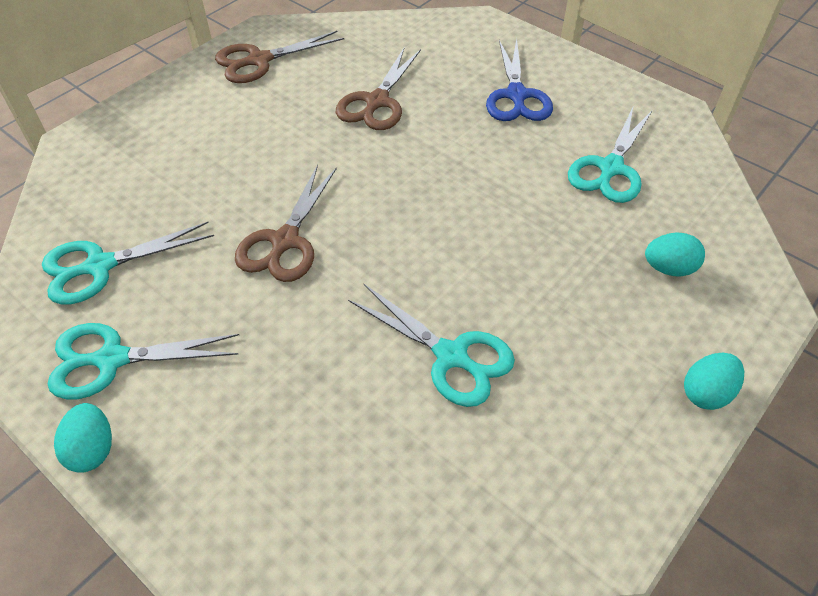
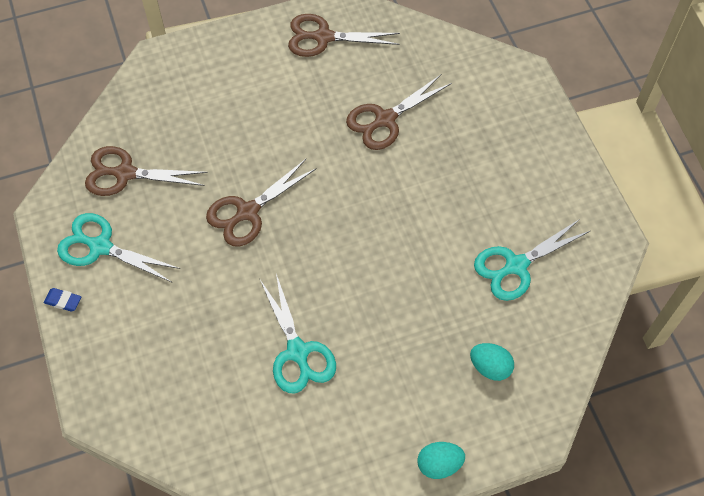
camera: 30 degrees right, 10 degrees up
turquoise scissors [42,222,214,305] -> brown scissors [85,146,208,196]
turquoise egg [54,403,112,473] -> blue eraser [43,288,81,312]
blue scissors [486,39,553,121] -> none

